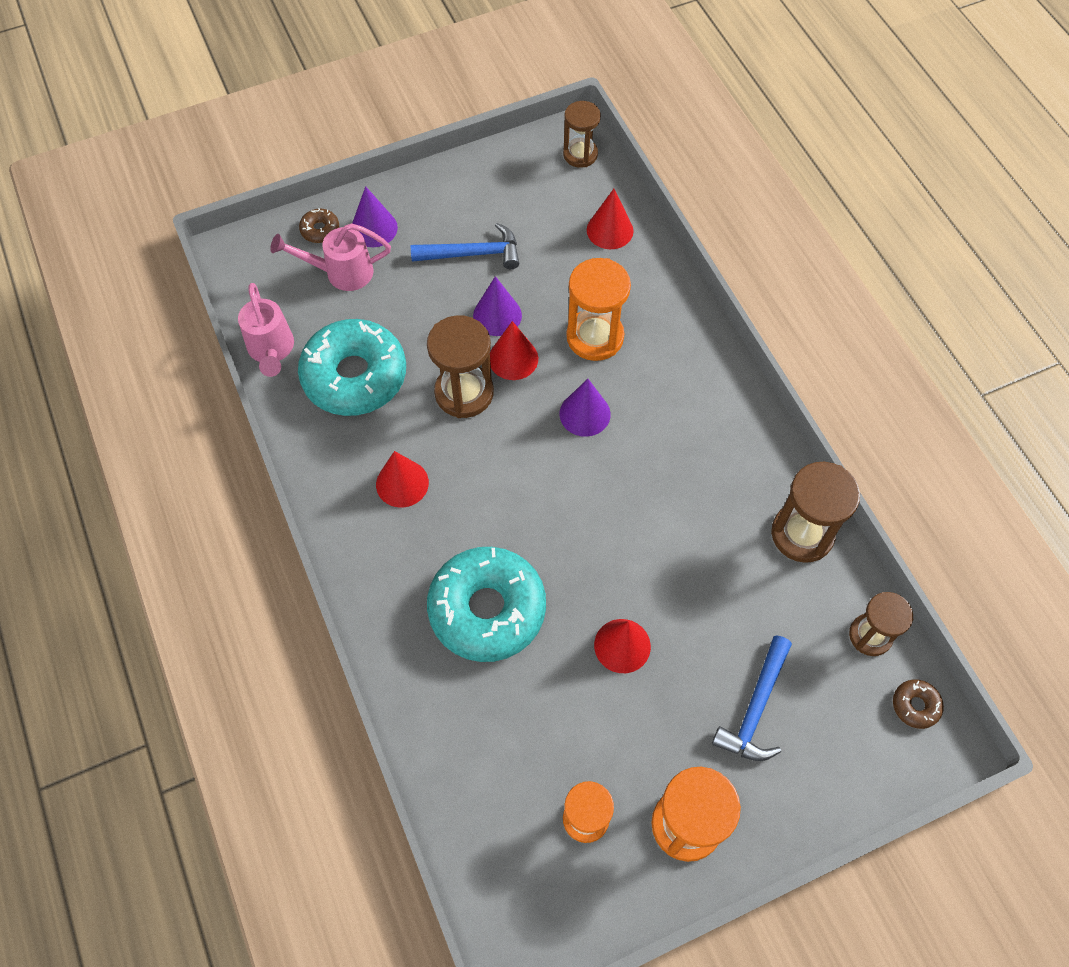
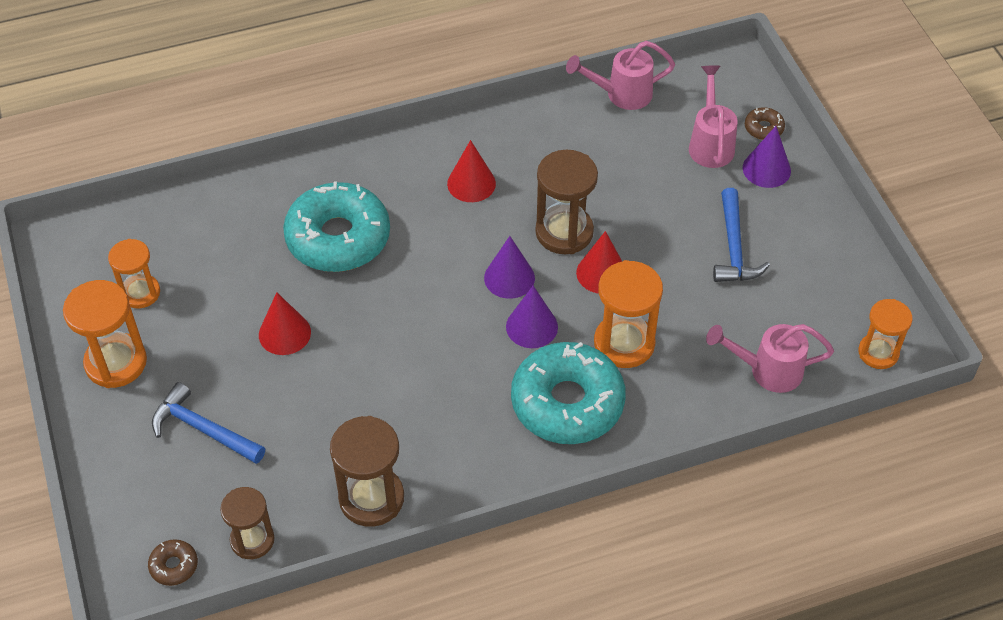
camera: 95 degrees right, 10 degrees down
turquoise donut [298,319,406,416] -> turquoise donut moved to [511,342,626,444]
purple cone [473,276,522,336] -> purple cone moved to [484,236,535,299]
brown hourglass [563,101,601,168] -> orange hourglass [858,299,913,369]
red cone [587,189,633,249] -> pink watering can [706,324,834,393]

